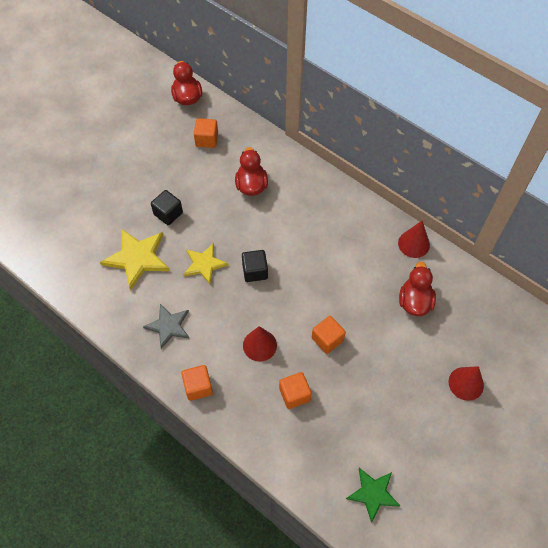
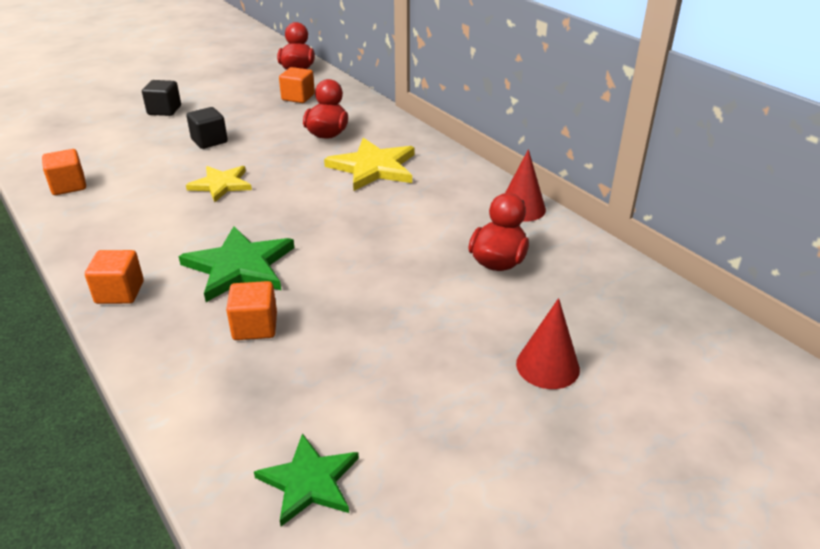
camera: 15 degrees right, 25 degrees down
yellow star [100,229,170,290] -> yellow star moved to [324,138,415,191]
grey star [143,304,190,349] -> none
black cube [242,250,268,282] -> black cube moved to [142,80,181,116]
red cone [243,326,277,362] -> green star [179,226,294,302]
orange cube [312,316,346,354] -> orange cube moved to [42,149,86,195]

